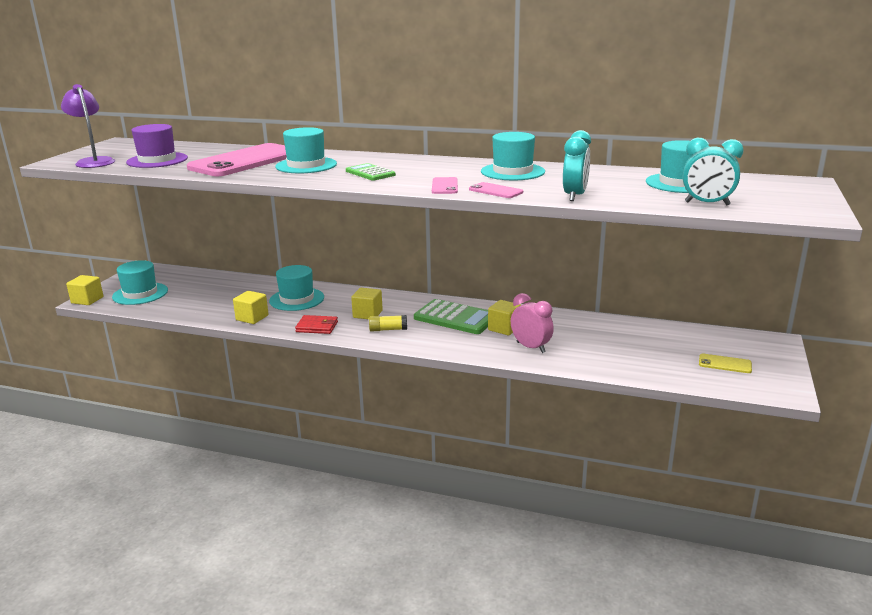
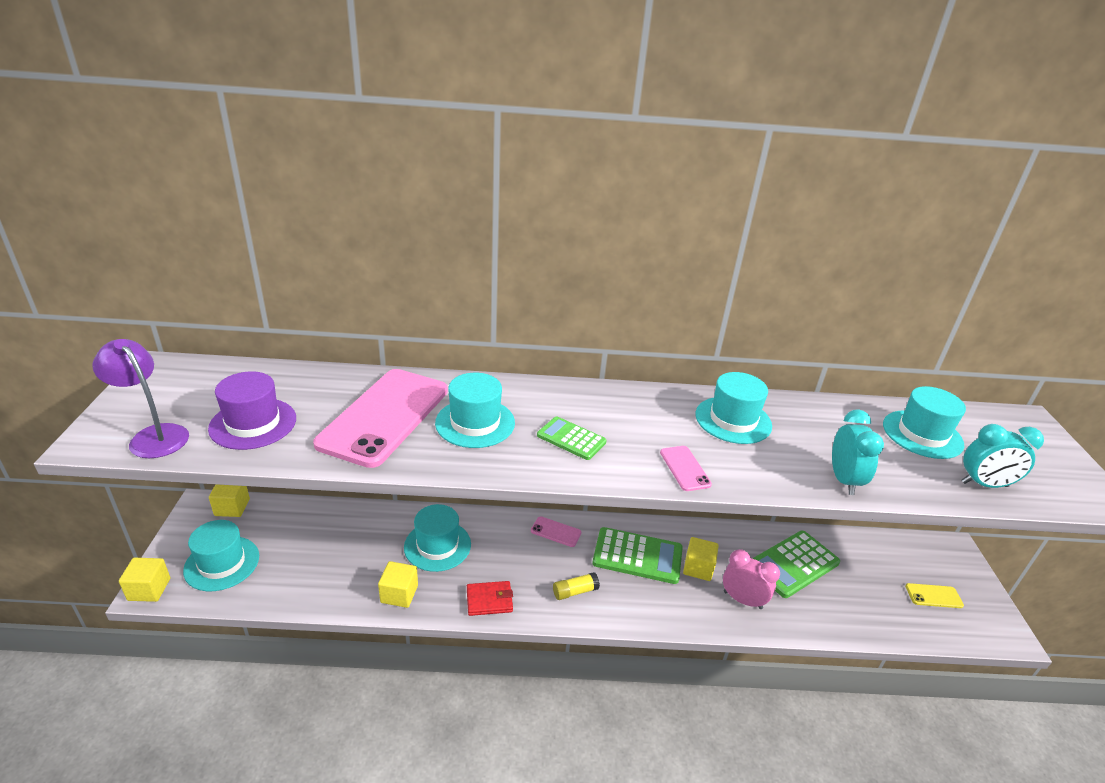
camera: 20 degrees left, 10 degrees up
yellow cube [351,288,383,319] -> yellow cube moved to [209,484,250,517]
pink phone [469,182,523,198] -> pink phone moved to [531,516,581,547]
none -> green calculator [752,531,840,598]

